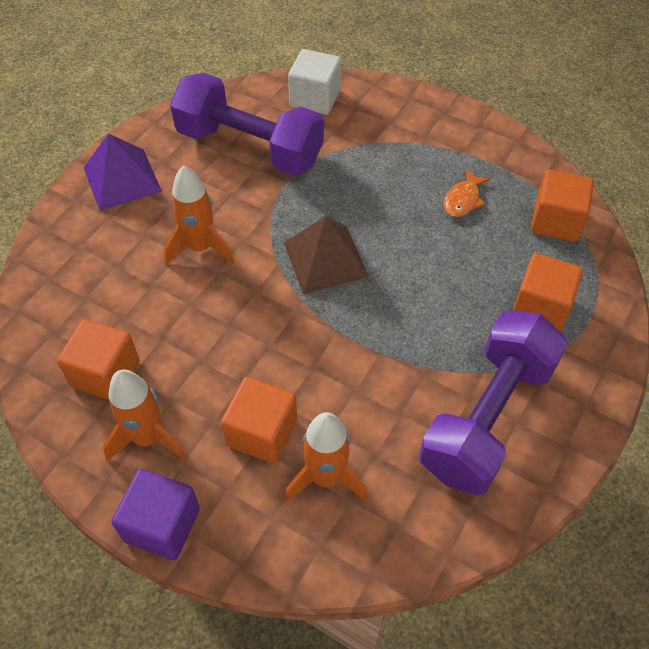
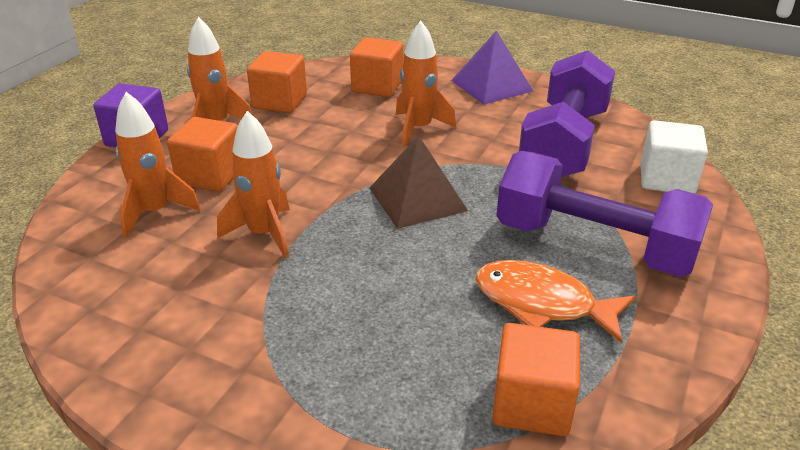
camera: 85 degrees right, 20 degrees down
purple dumbbell [419,310,568,496] -> purple dumbbell moved to [496,151,713,277]
orange fish [444,169,490,217] -> orange fish [475,260,636,343], size x1.70
orange cube [513,253,583,331] -> orange cube moved to [350,37,403,97]
none -> orange rocket [217,111,290,259]

